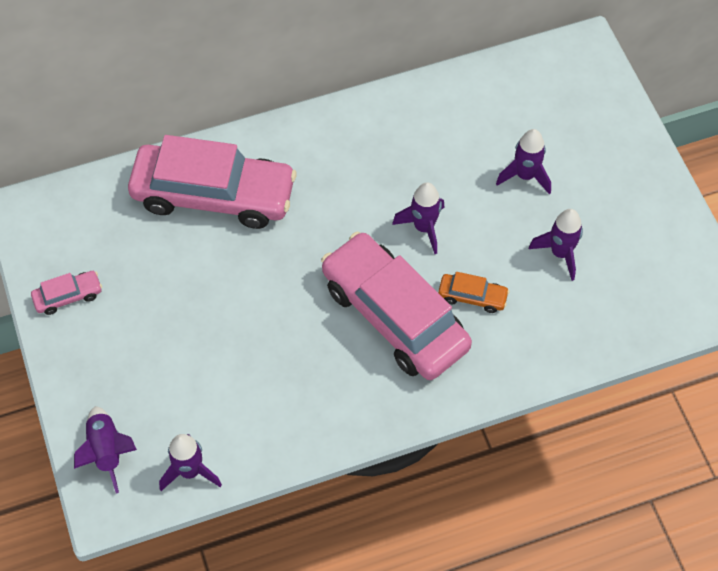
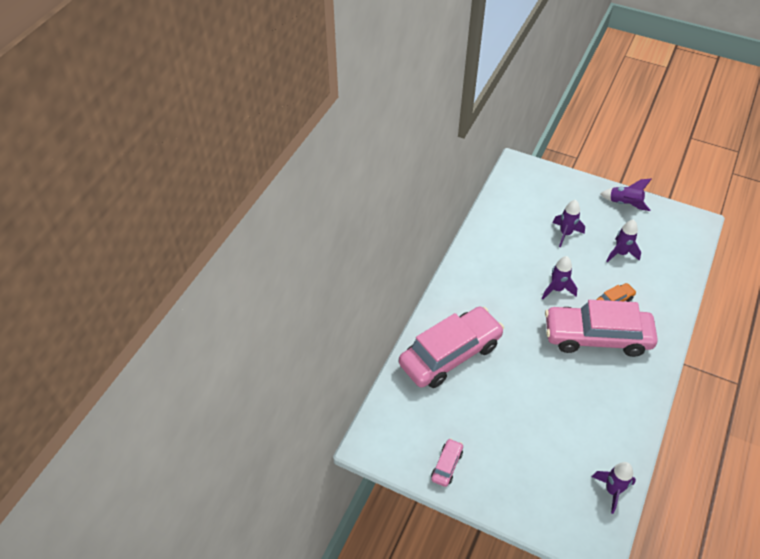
camera: 45 degrees left, 10 degrees down
purple rocket [74,406,137,494] -> purple rocket moved to [600,179,652,211]

